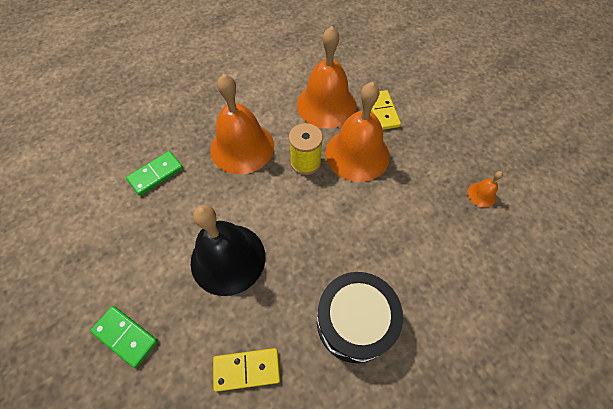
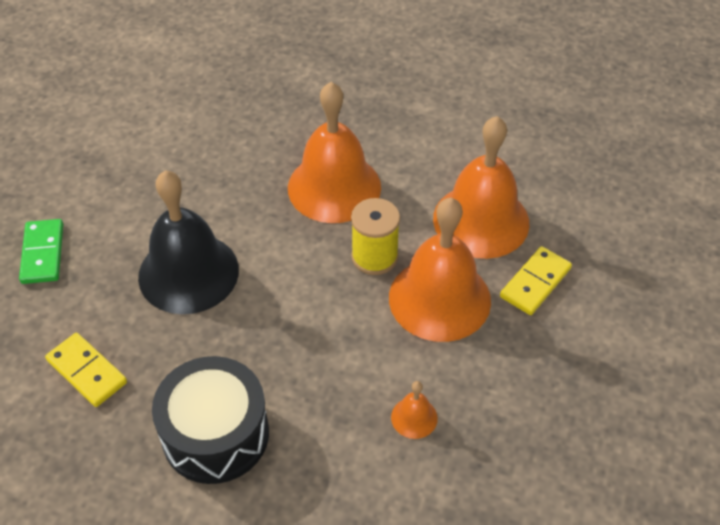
camera: 50 degrees right, 10 degrees down
green domino [126,151,183,196] -> none
orange bell [467,171,503,208] -> orange bell moved to [391,381,438,439]

